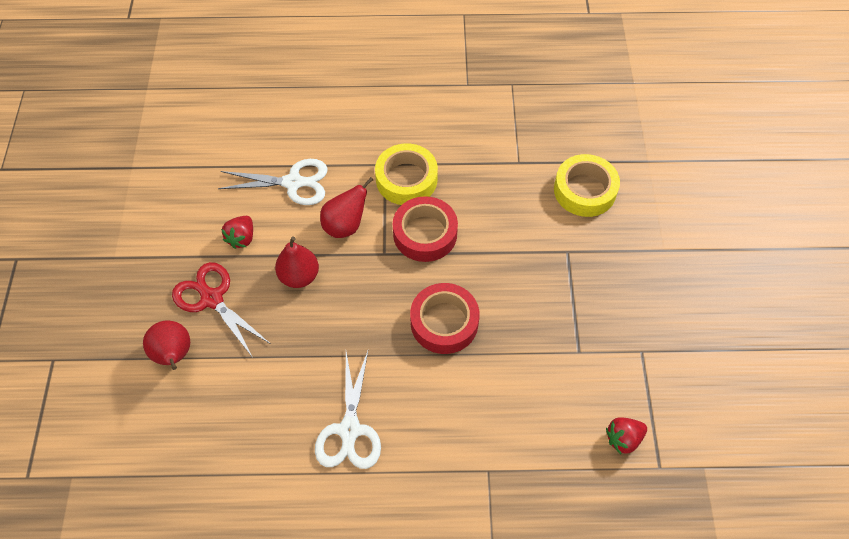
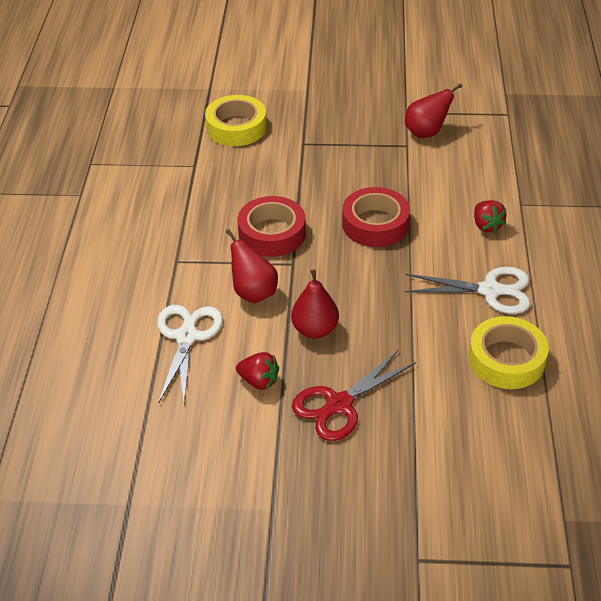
camera: 85 degrees left, 15 degrees down
red pear [143,320,190,370] -> red pear moved to [405,83,462,138]
yellow tape [375,143,438,205] -> yellow tape moved to [469,316,549,389]
red strawberry [606,417,647,454] -> red strawberry moved to [474,200,507,233]

